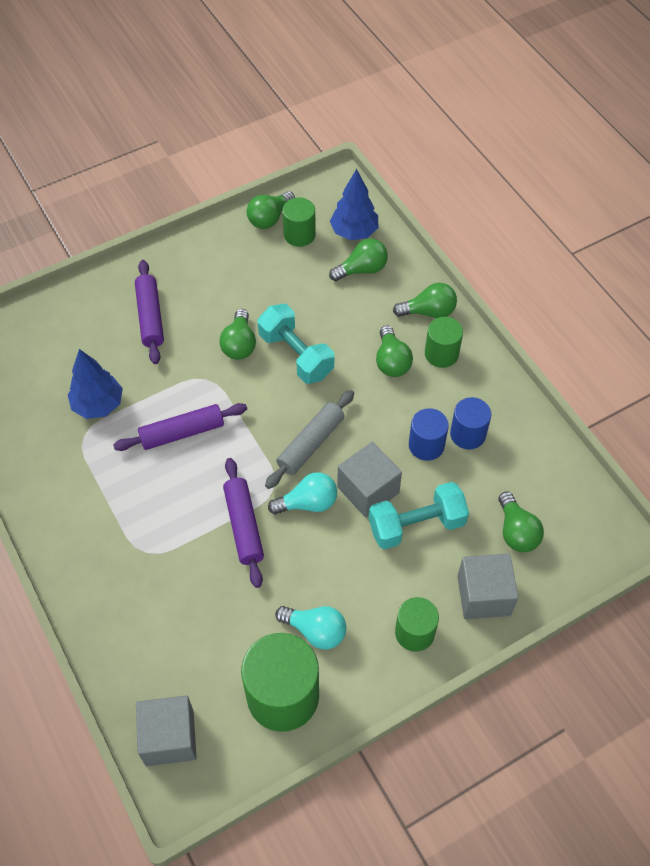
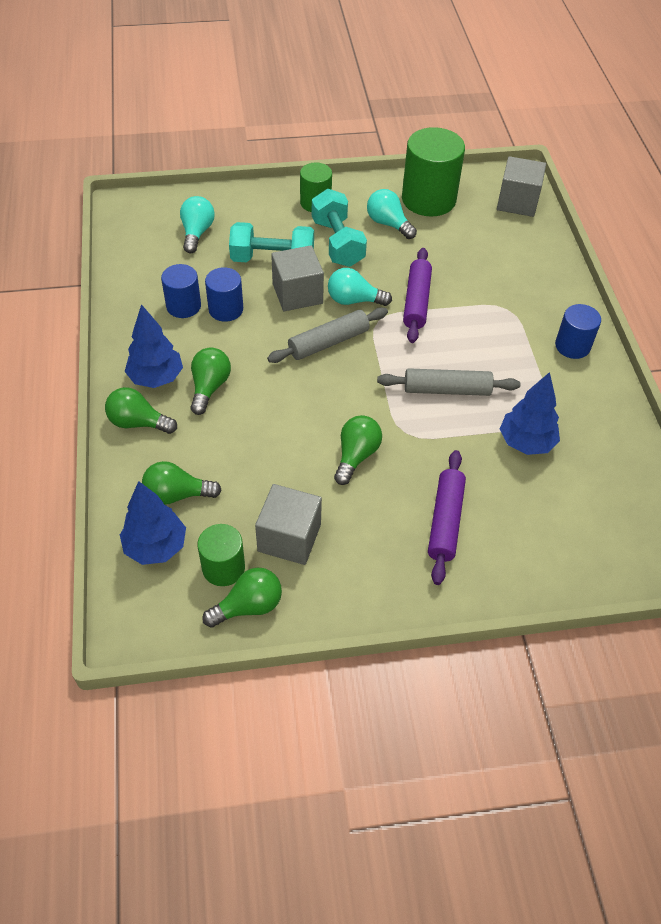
camera: 160 degrees left, 5 degrees down
purple rolling pin [113,403,247,451] -> grey rolling pin [377,368,520,396]
turquoise dumbbell [257,304,334,384] -> turquoise dumbbell moved to [312,189,367,267]
green cylinder [425,317,463,368] -> blue tree [125,304,183,388]
grey cube [457,554,518,619] -> grey cube moved to [255,484,322,565]
green light bulb [498,491,544,552] -> turquoise light bulb [180,196,215,253]
none -> blue cylinder [555,304,601,359]

